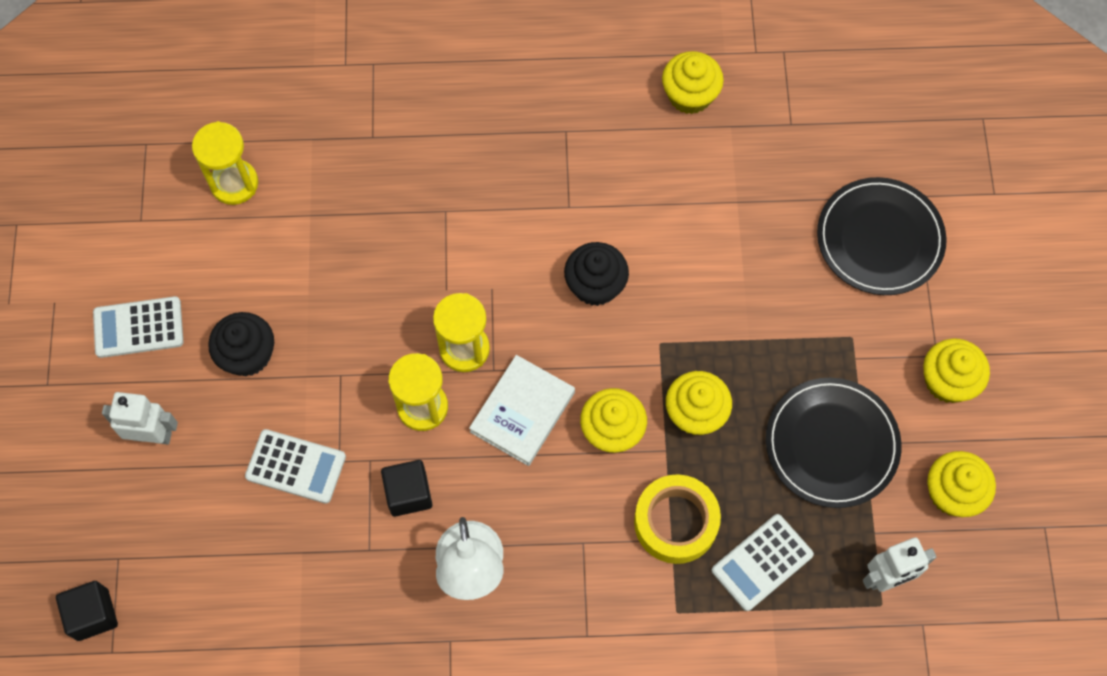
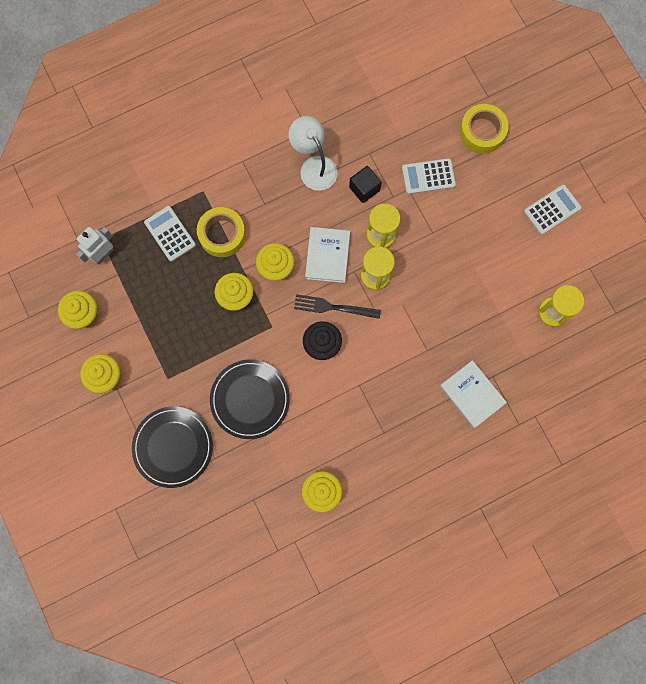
camera: 155 degrees right, 10 degrees up
black cube [56,581,118,641] -> none
white robot [102,392,178,445] -> none
black cupcake [208,312,274,376] -> none
white calculator [712,514,814,611] -> white calculator turned 60 degrees counterclockwise [144,206,196,262]
black plate [766,378,902,508] -> black plate moved to [210,359,290,439]
none -> black fork [294,294,381,319]
none -> white book [440,360,507,428]
none -> yellow tape [459,104,508,154]

